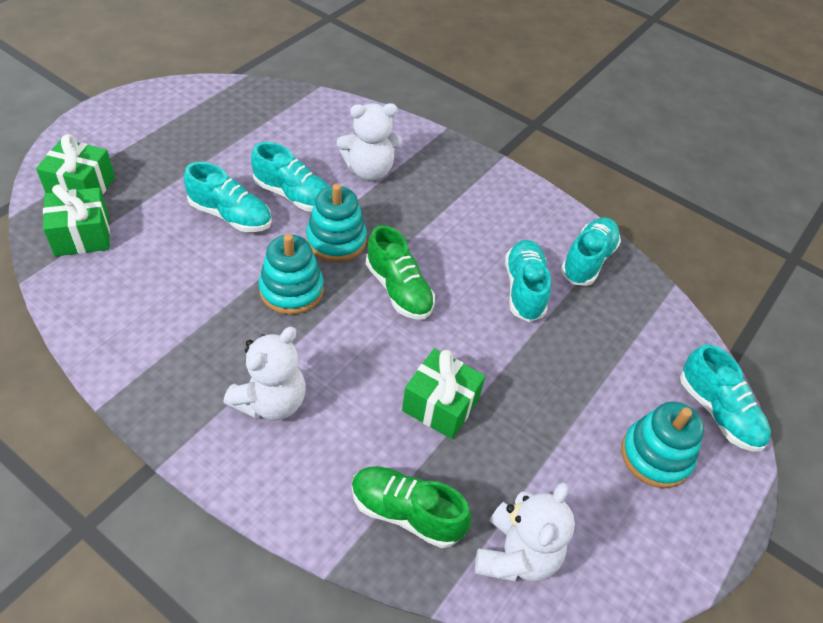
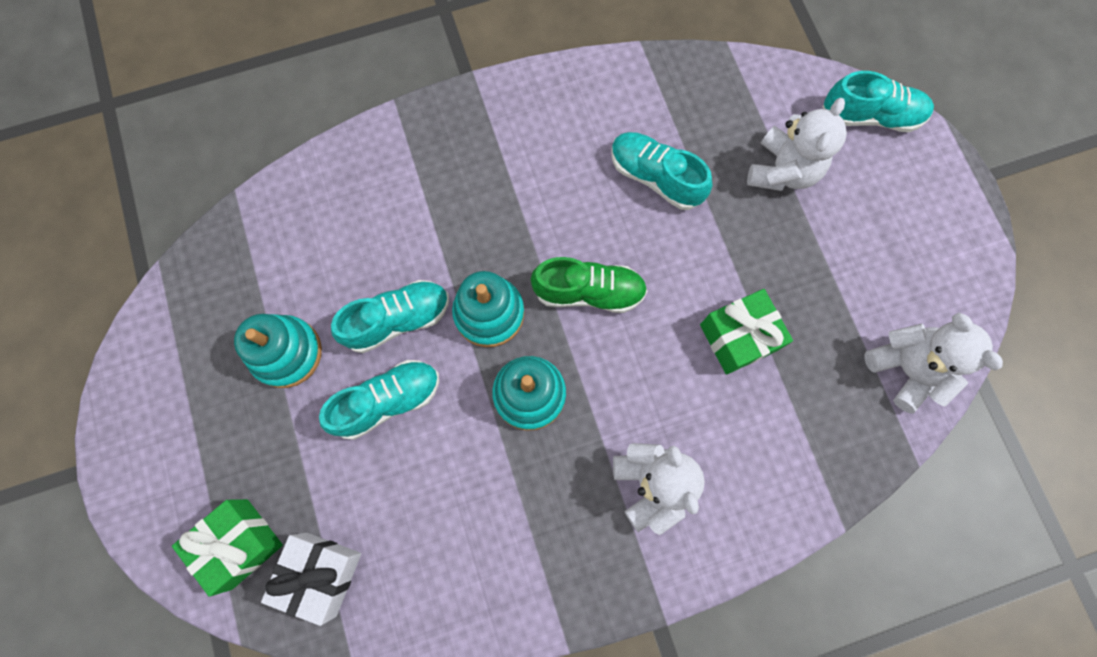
camera: 50 degrees left, 25 degrees up
green gift [43,184,110,256] -> white gift [261,533,361,626]
white teddy bear [337,103,402,181] -> white teddy bear moved to [747,98,847,191]
green shoe [352,466,472,548] -> none
turquoise shoe [561,217,621,286] -> none
turquoise stacking toy [621,402,704,488] -> turquoise stacking toy moved to [234,314,322,388]

